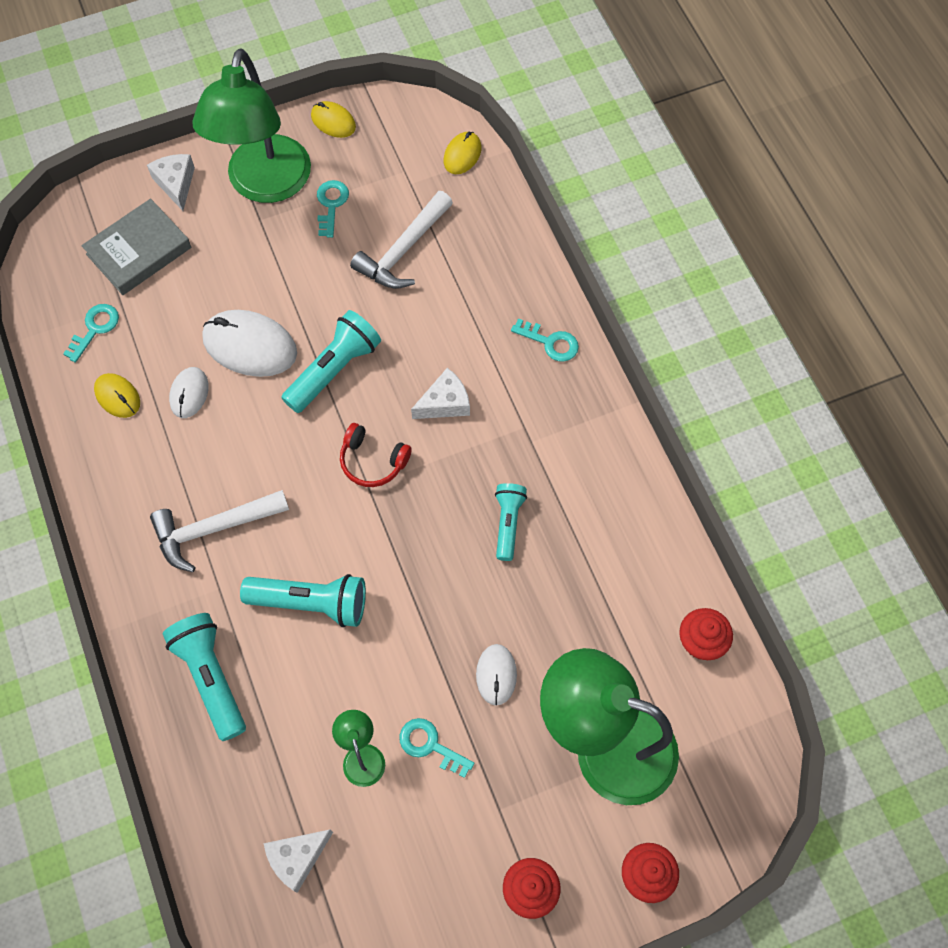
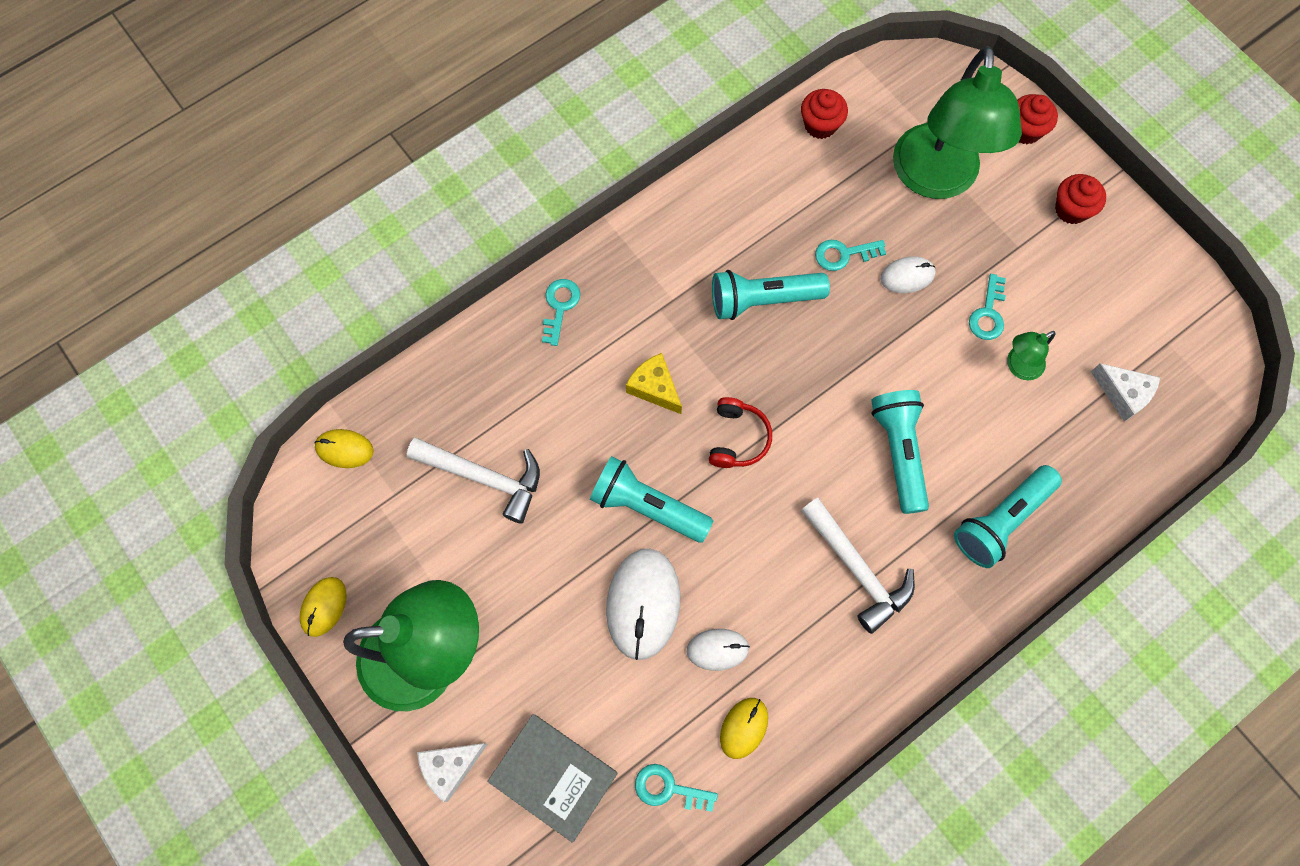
camera: 105 degrees left, 5 degrees up
turquoise key [317,180,349,238] -> turquoise key moved to [815,240,886,271]
white cheese [411,368,470,419] -> yellow cheese [626,353,682,414]
turquoise flashlight [495,483,527,561] -> turquoise flashlight [712,270,830,320], size x1.57

